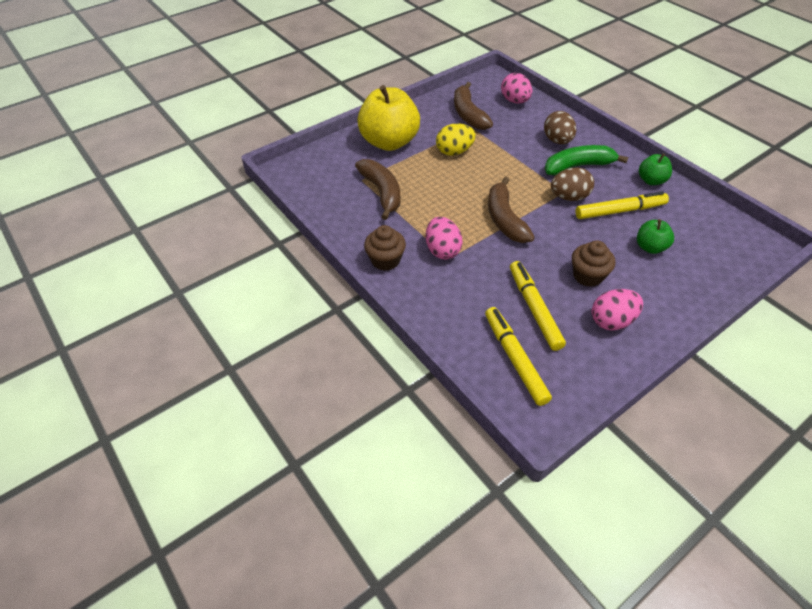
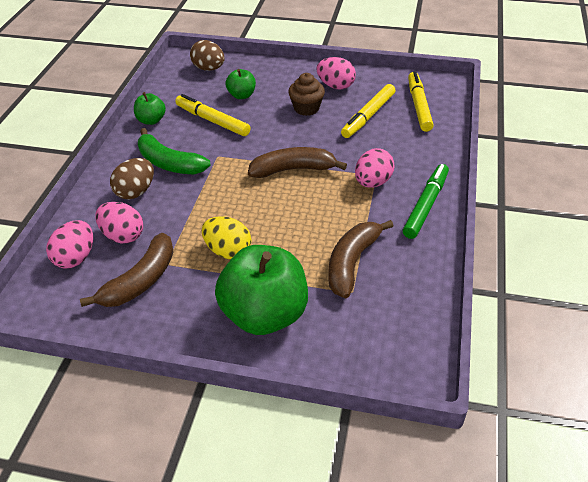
camera: 130 degrees left, 5 degrees down
yellow apple [357,85,420,151] -> green apple [215,245,308,335]
brown cupcake [364,225,406,271] -> green marker [403,164,449,239]
yellow marker [485,307,552,406] -> yellow marker turned 150 degrees clockwise [408,71,434,132]
brown banana [488,177,535,243] -> brown banana turned 135 degrees counterclockwise [248,147,347,178]
brown egg [551,168,594,201] -> brown egg moved to [190,40,225,71]
none -> pink egg [95,202,143,243]

